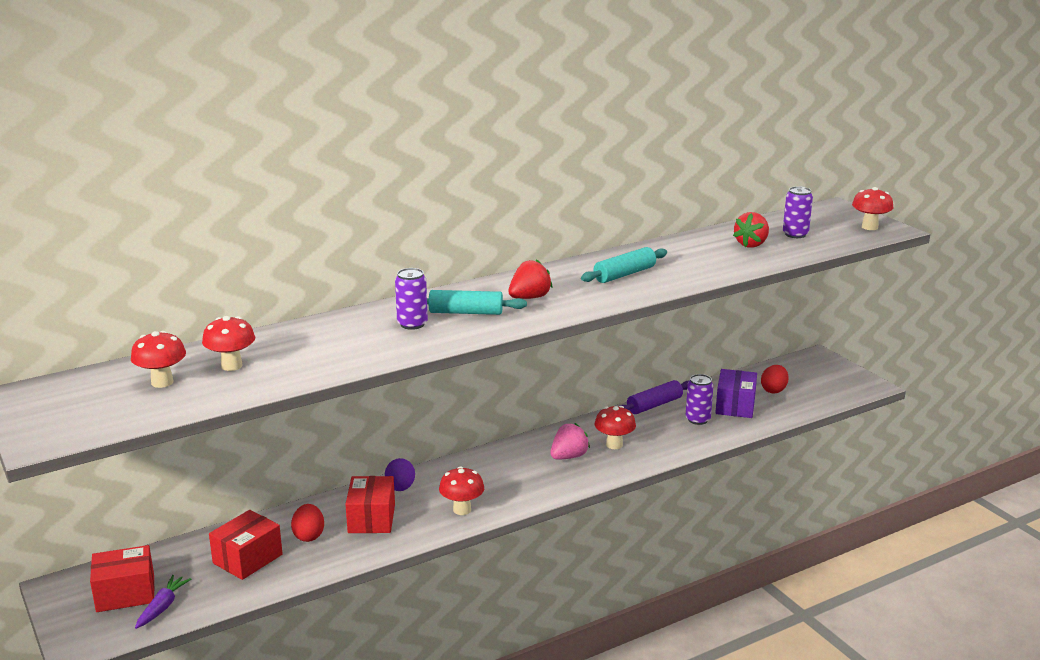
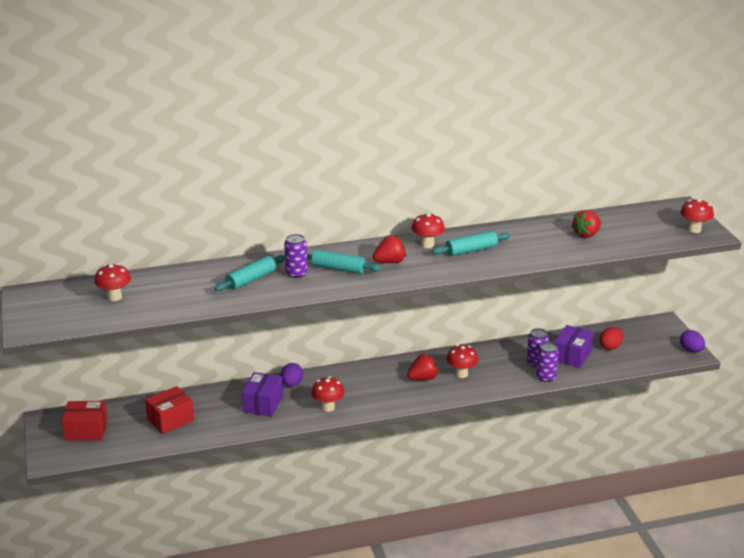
camera: 15 degrees right, 5 degrees up
purple carrot [135,575,191,629] -> none
red mushroom [202,316,255,371] -> red mushroom moved to [412,213,445,248]
red egg [291,504,324,542] -> none
red box [345,476,395,533] -> purple box [242,372,283,417]
pink strawberry [550,423,590,459] -> red strawberry [407,354,439,380]
purple rolling pin [618,380,689,414] -> none
purple can [783,186,813,238] -> purple can moved to [536,342,559,382]
none -> turquoise rolling pin [214,255,285,291]
none -> purple egg [680,330,705,353]

